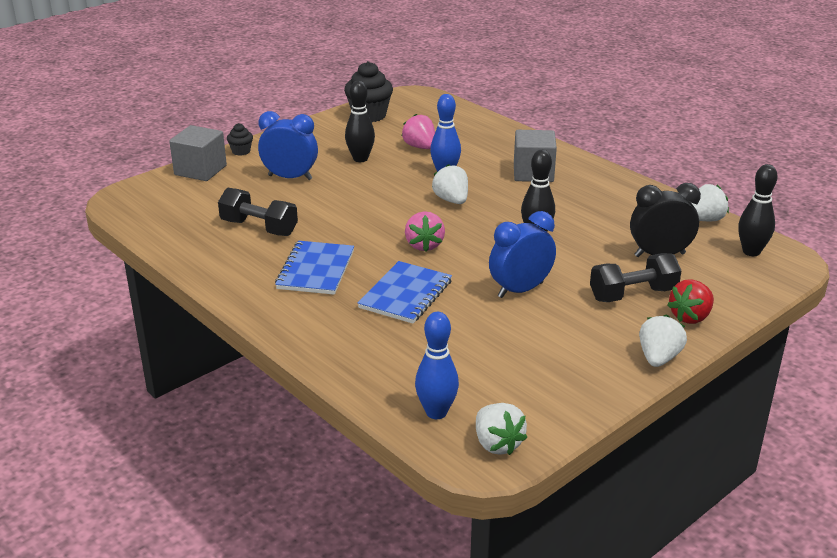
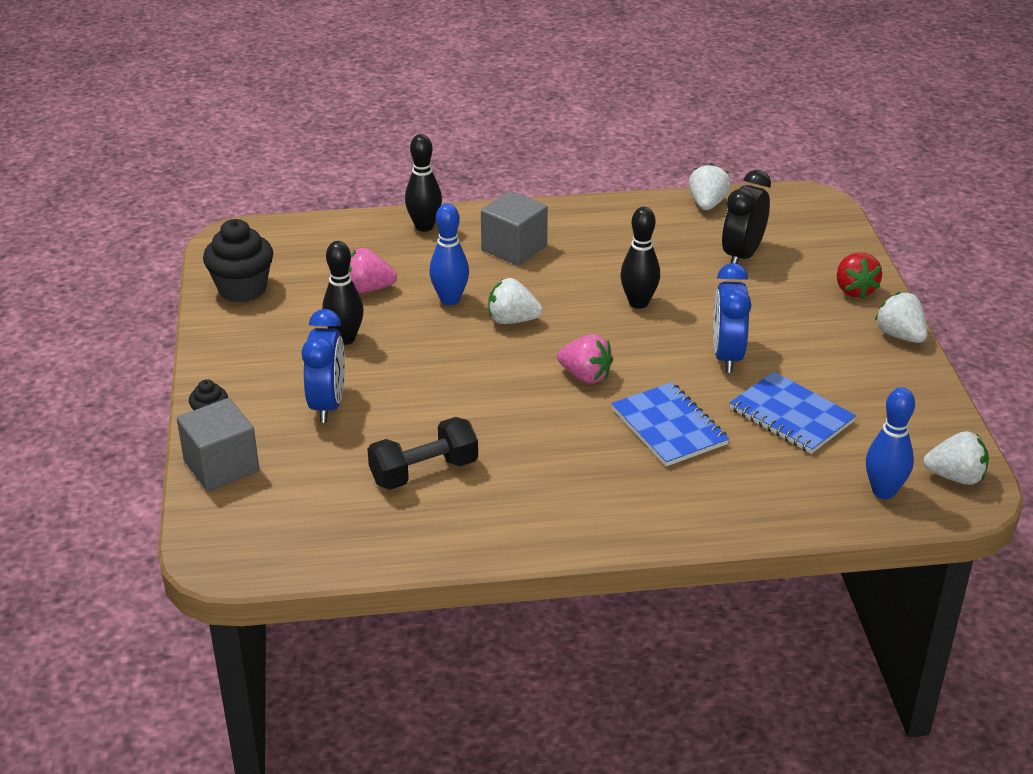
camera: 55 degrees left, 5 degrees up
blue clock [258,111,318,180] -> blue clock turned 135 degrees clockwise [301,309,345,423]
blue notebook [275,241,354,295] -> blue notebook moved to [729,372,856,454]
black dumbbell [590,253,682,302] -> none
black bowling pin [738,164,778,256] -> black bowling pin moved to [405,134,442,232]

